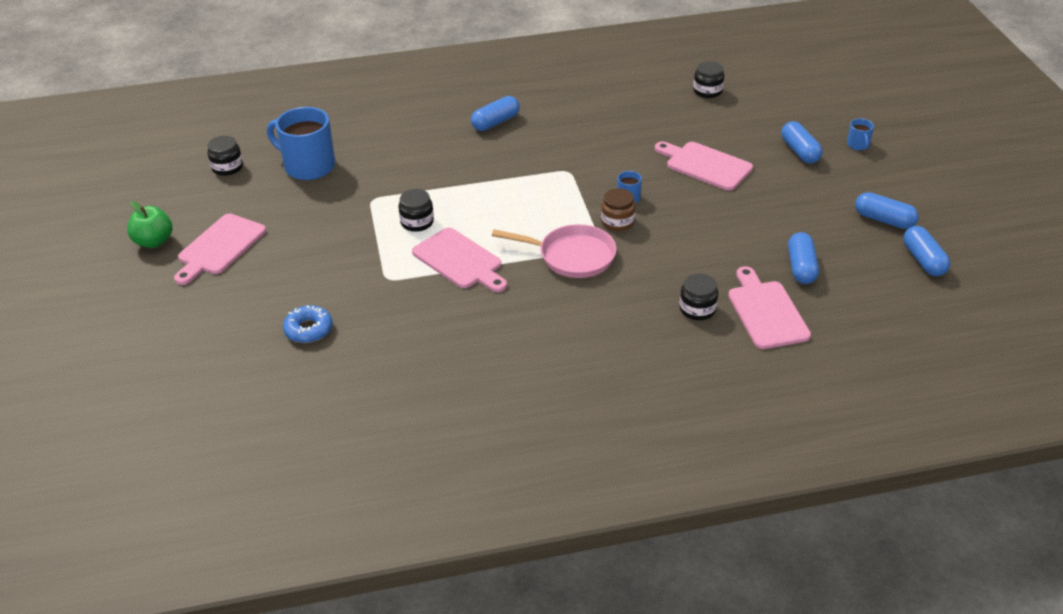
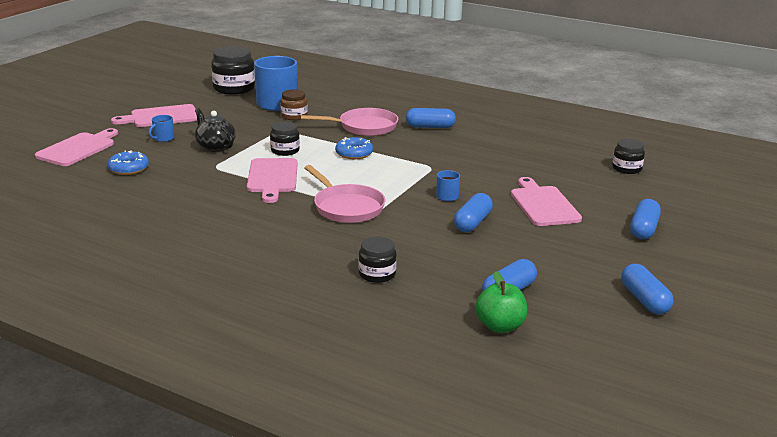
camera: 40 degrees right, 15 degrees down
green apple [127,201,172,248] -> green apple moved to [475,271,527,333]
black jar [207,136,243,176] -> black jar [211,46,255,95], size x1.70
brown jar [601,188,636,231] -> brown jar moved to [280,89,308,120]
pink cutting board [728,266,811,349] -> pink cutting board moved to [35,128,118,166]
blue mug [847,118,874,150] -> blue mug moved to [149,115,174,142]
blue capsule [903,226,950,276] -> blue capsule moved to [454,193,493,232]
none -> black teapot [195,108,236,152]
none -> pink pan [301,108,398,136]
none -> blue donut [335,137,373,159]

